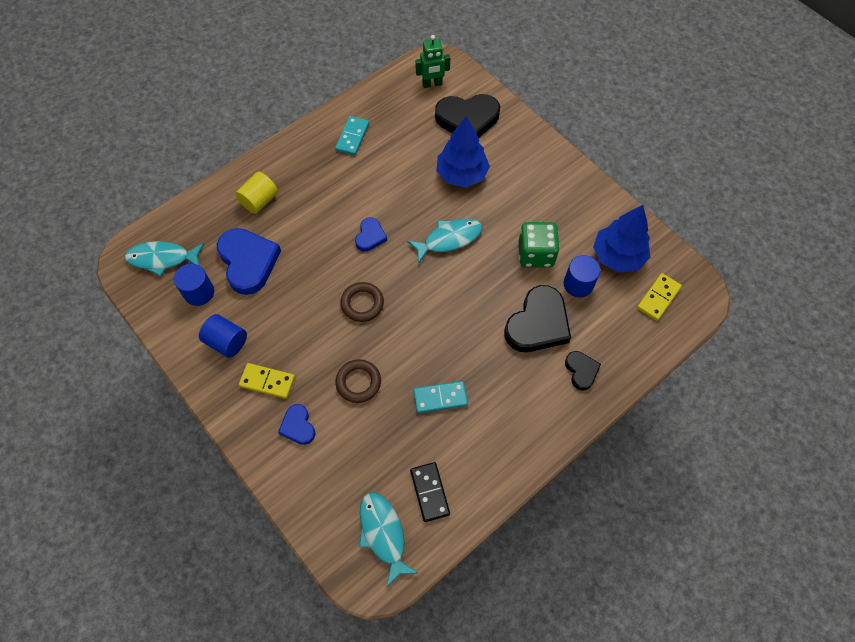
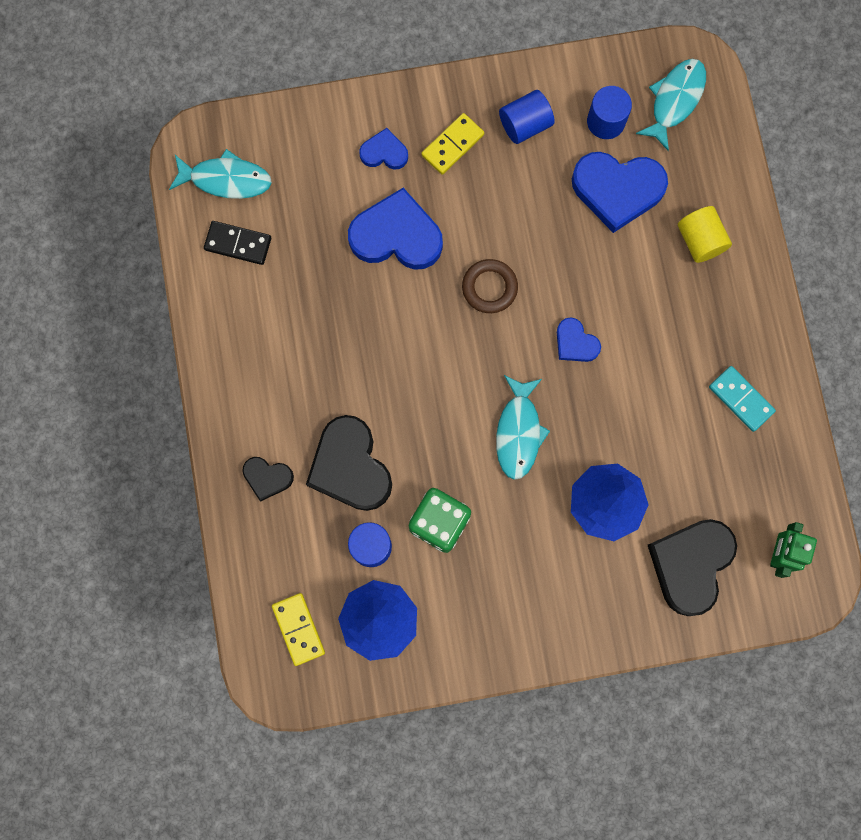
camera: 120 degrees right, 15 degrees up
brown ring [335,359,381,403] -> blue heart [348,188,443,270]
turquoise domino [413,381,468,413] -> none

